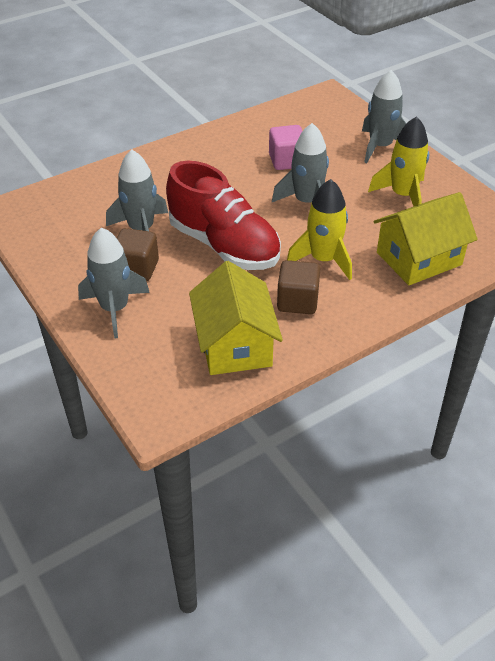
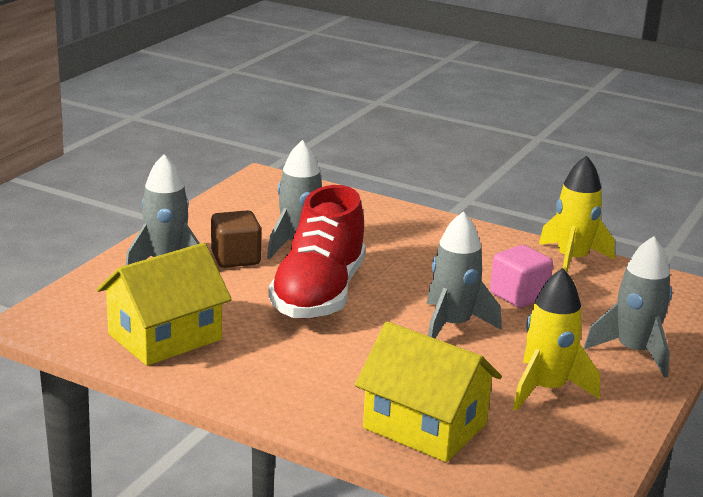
camera: 60 degrees right, 20 degrees down
brown cube [277,260,320,314] -> none
yellow rocket [287,179,352,280] -> yellow rocket moved to [539,155,615,272]

